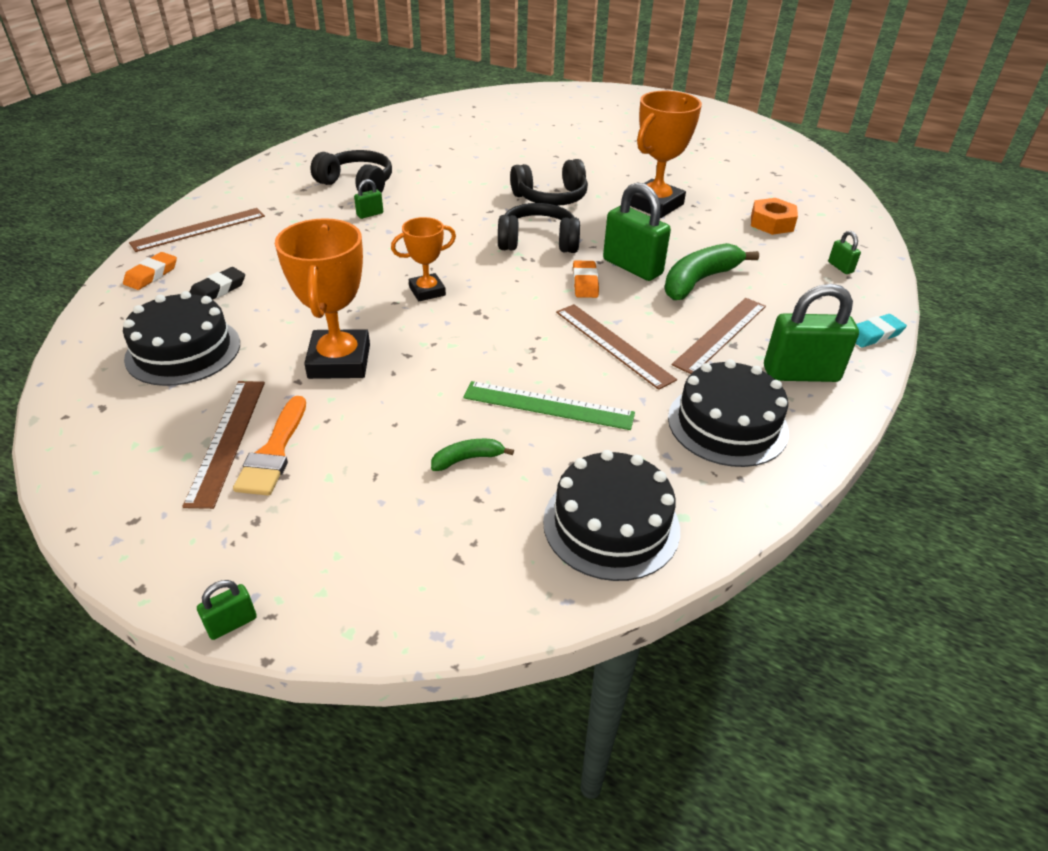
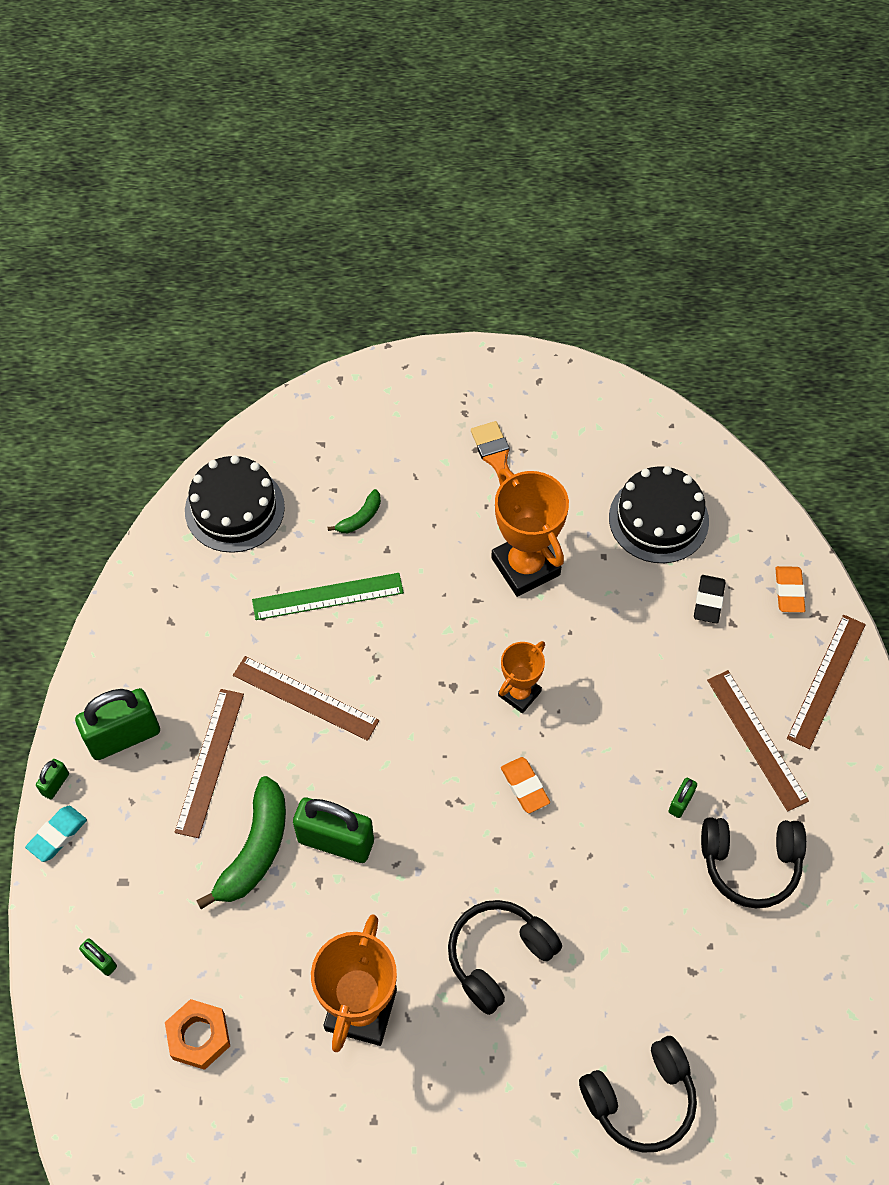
camera: 155 degrees right, 20 degrees up
brown ruler [182,381,265,509] -> brown ruler moved to [707,670,809,812]
green padlock [197,580,257,640] -> green padlock moved to [36,759,69,799]
black headphones [498,203,580,253] -> black headphones moved to [579,1036,697,1152]
orange eraser [573,261,599,298] -> orange eraser moved to [501,757,550,813]
black cake [668,359,789,467] -> none

